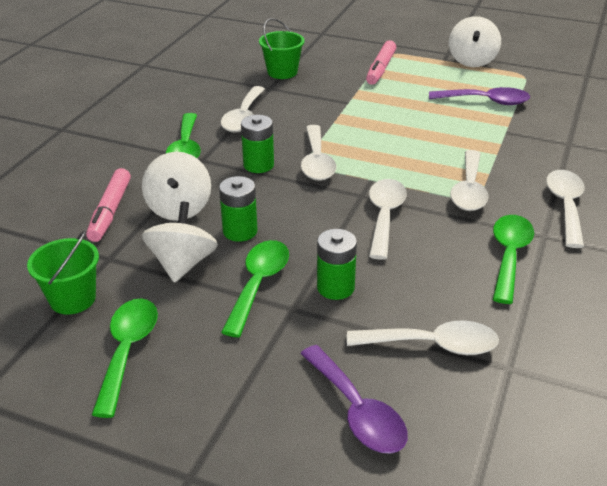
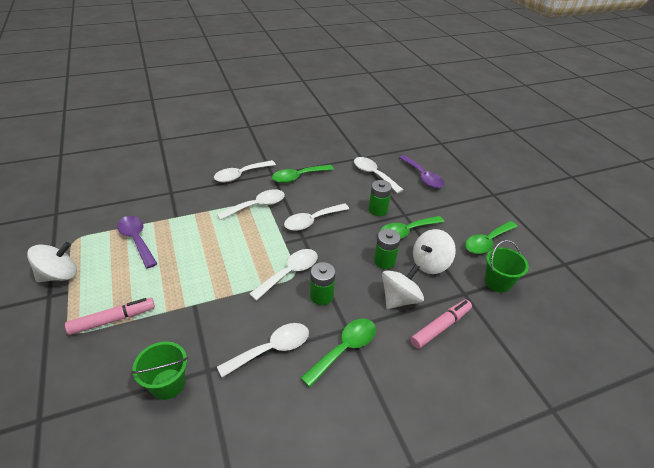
camera: 135 degrees left, 5 degrees up
purple spoon [300,345,408,454] -> purple spoon turned 135 degrees clockwise [399,155,444,188]

